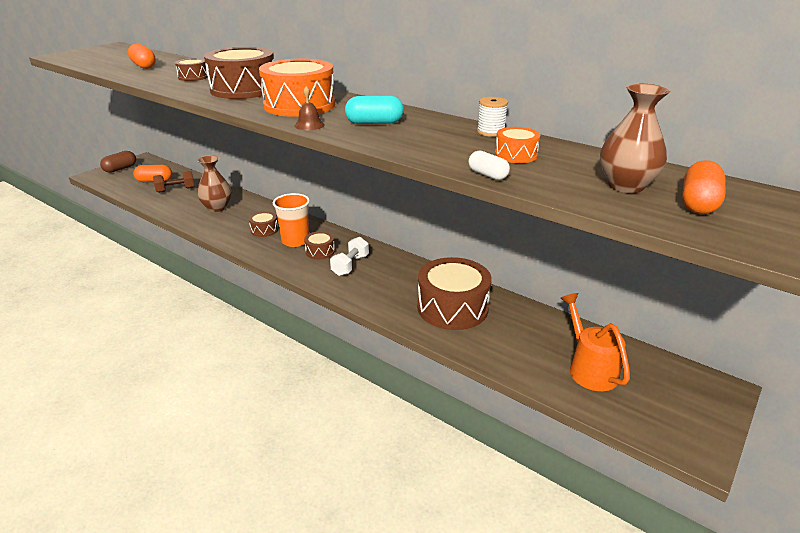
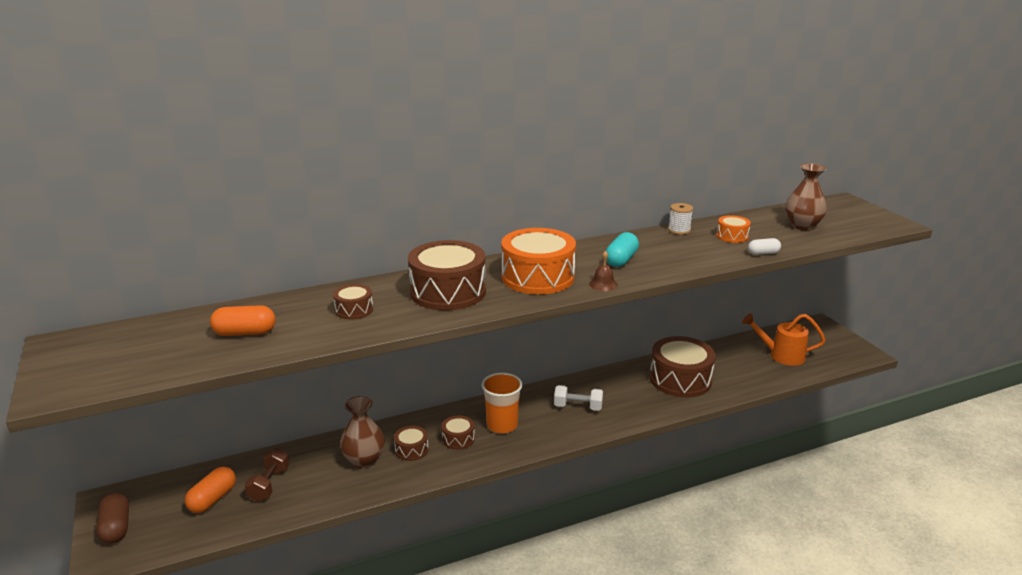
camera: 60 degrees left, 5 degrees down
brown drum [304,231,335,259] -> brown drum moved to [394,426,428,461]
white dumbbell [330,237,369,276] -> white dumbbell turned 45 degrees counterclockwise [554,385,603,411]
orange capsule [682,160,725,214] -> none

